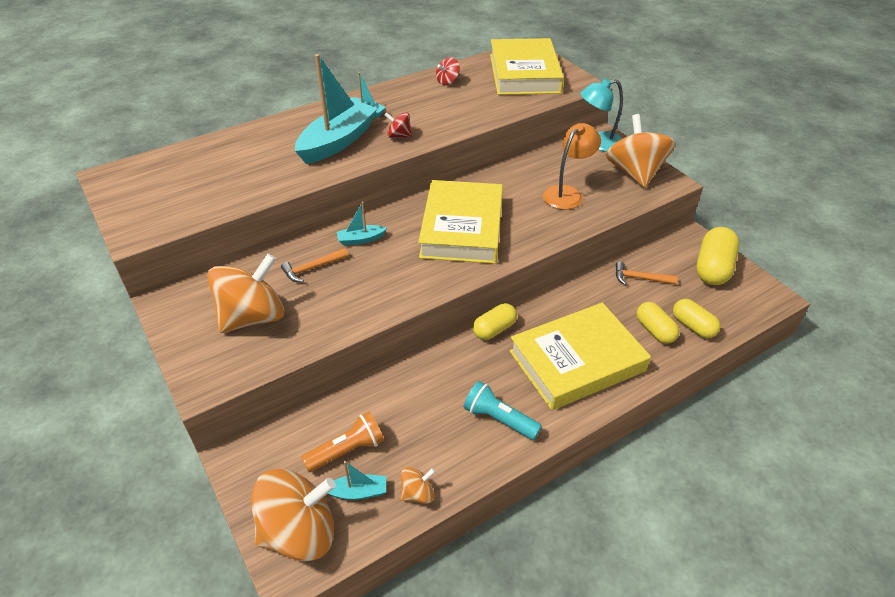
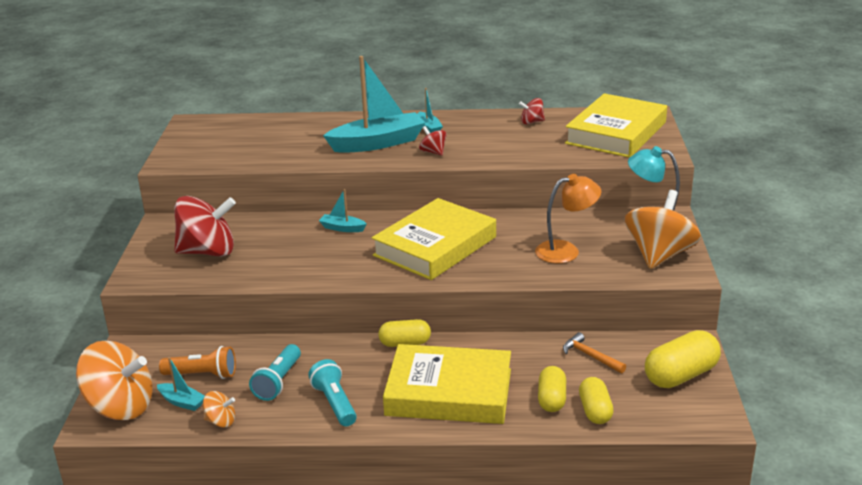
camera: 35 degrees right, 15 degrees down
orange spinning top [207,253,284,333] -> red spinning top [174,196,236,257]
orange hammer [281,248,348,282] -> none
none -> turquoise flashlight [249,344,301,401]

